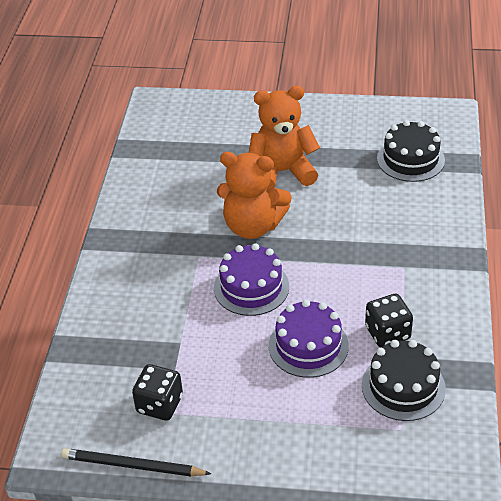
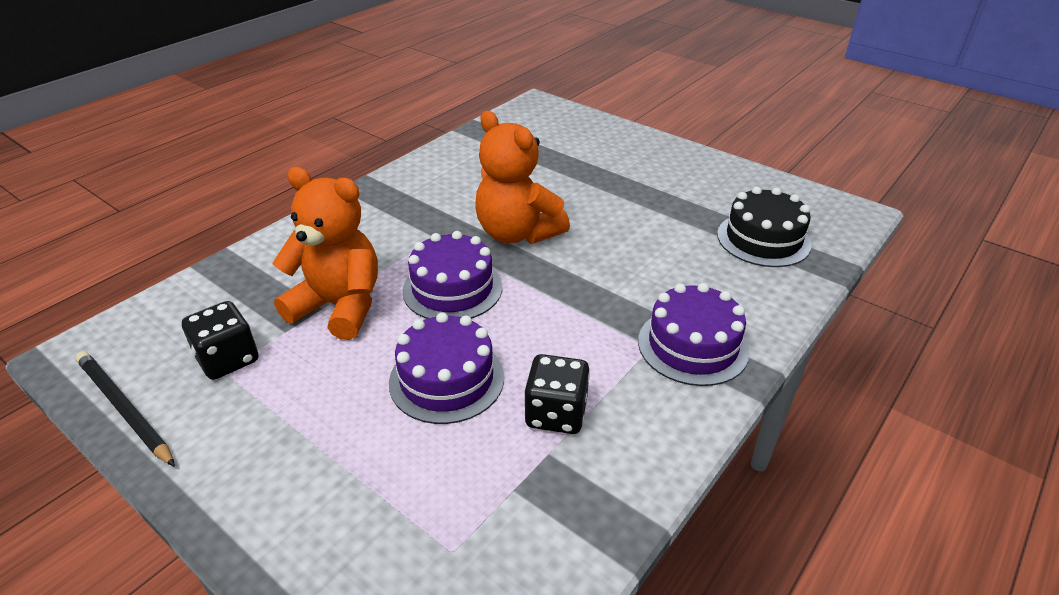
camera: 30 degrees right, 5 degrees down
orange teddy bear [249,86,320,190] -> orange teddy bear moved to [272,167,378,340]
black cake [362,340,446,421] -> none
none -> purple cake [638,283,749,386]

